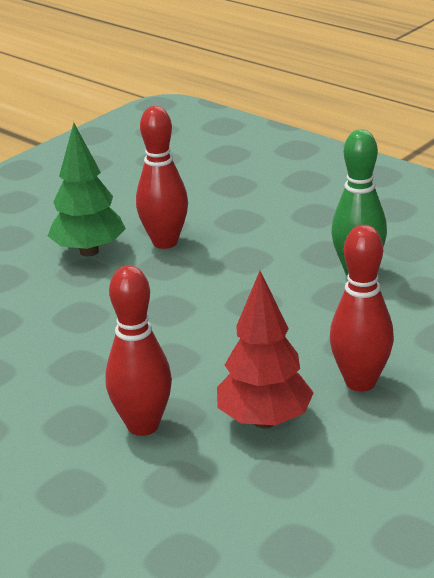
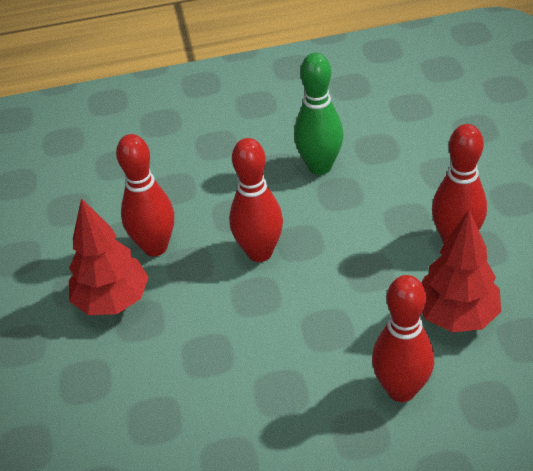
camera: 50 degrees left, 15 degrees up
green tree [48,123,126,256] -> red tree [69,198,149,315]
none -> red bowling pin [229,138,283,262]

